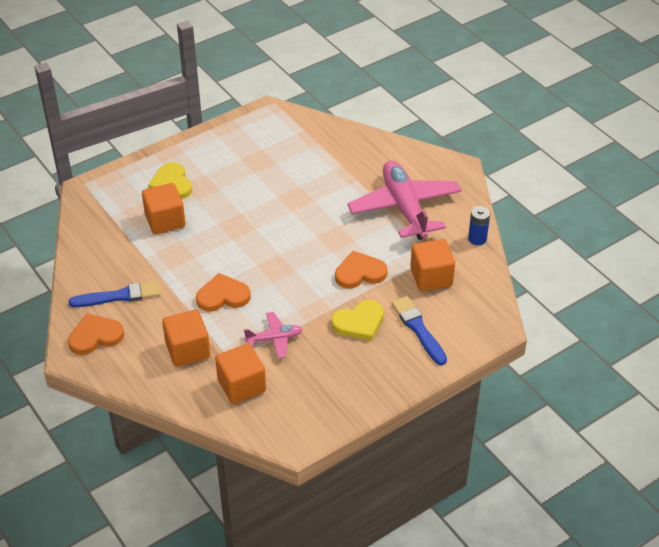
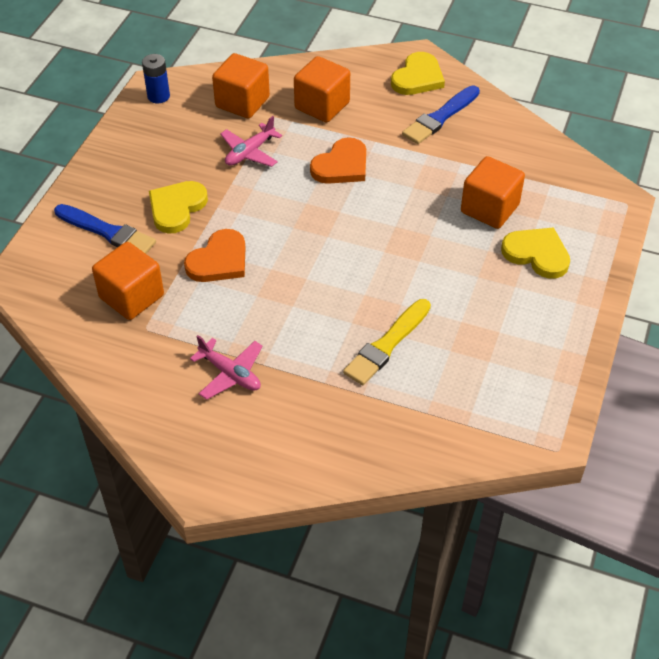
camera: 145 degrees right, 5 degrees up
orange heart [68,313,124,355] -> yellow heart [391,52,445,95]
pink plane [347,161,462,240] -> pink plane [190,335,263,400], size x0.48
blue battery [468,206,490,245] -> blue battery moved to [142,54,170,104]
none -> yellow brush [343,299,431,385]

